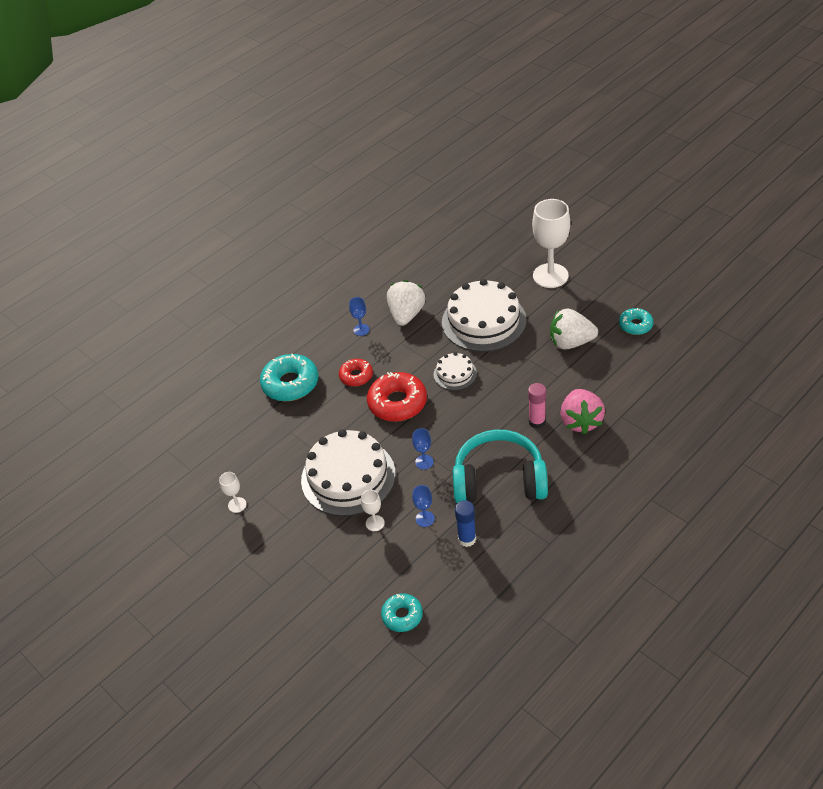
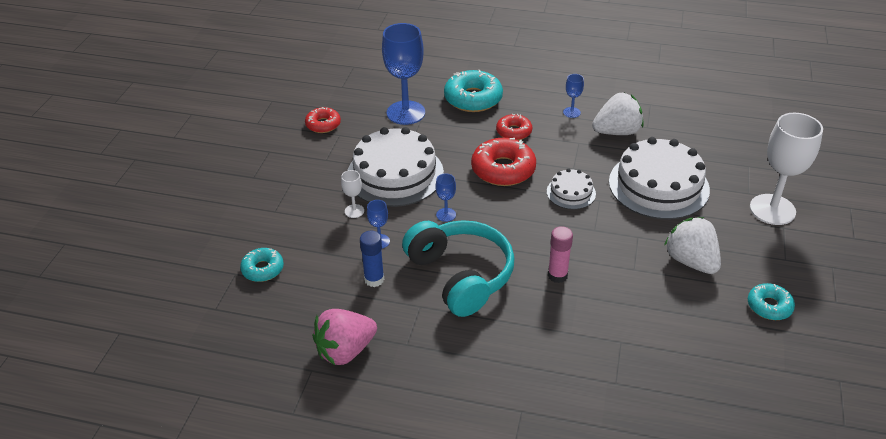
camera: 55 degrees right, 5 degrees down
white goblet [219,472,246,513] -> red donut [305,107,341,133]
pink strawberry [560,389,605,435] -> pink strawberry moved to [313,309,377,365]
none -> blue goblet [382,23,425,125]

